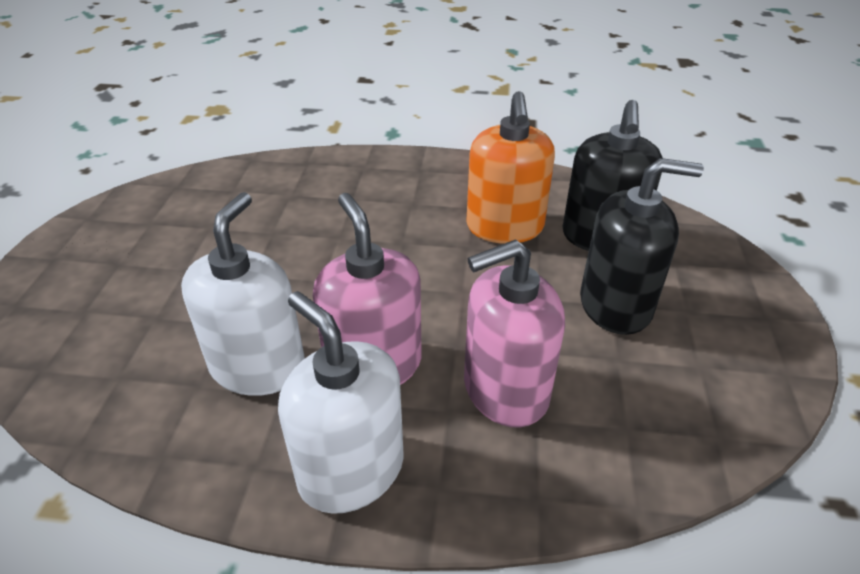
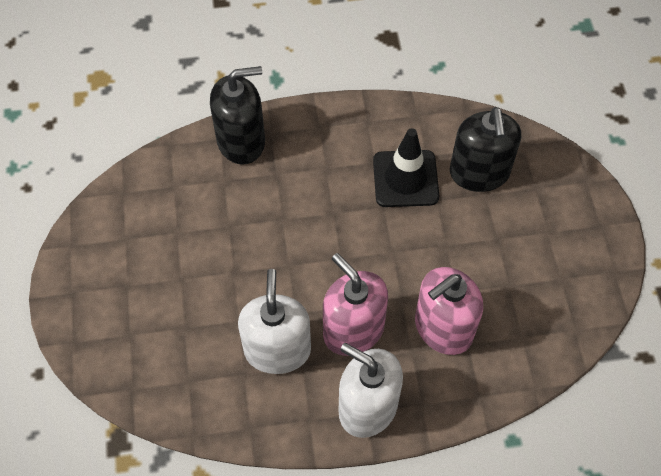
camera: 15 degrees left, 20 degrees up
orange soap dispenser [466,91,555,244] -> black traffic cone [373,128,440,207]
black soap dispenser [580,158,704,335] -> black soap dispenser moved to [210,66,265,165]

